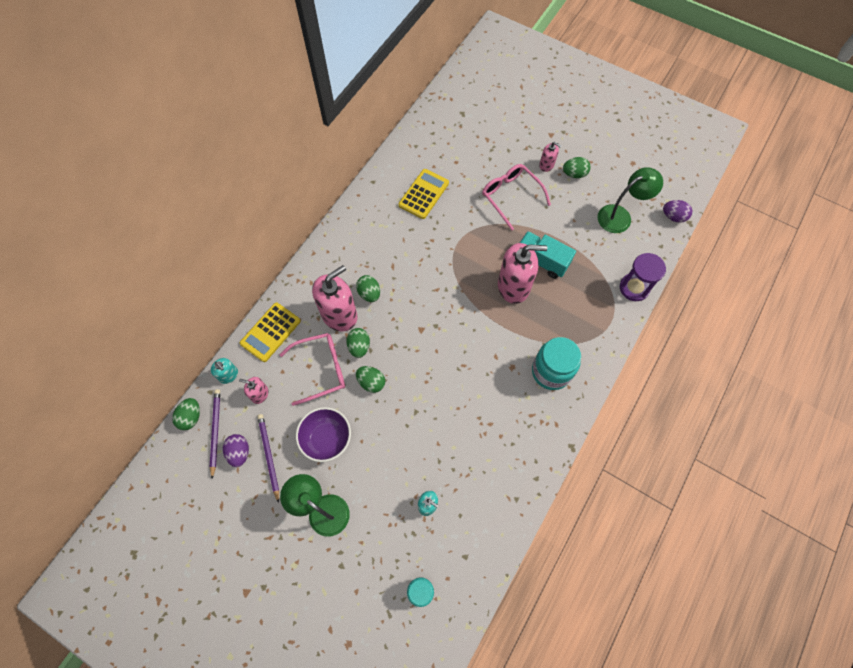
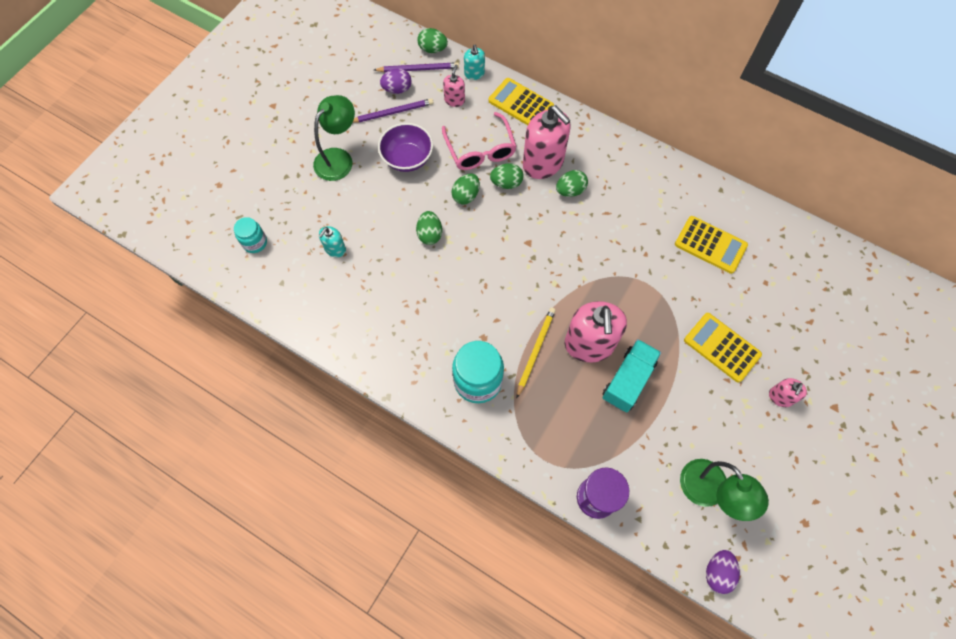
camera: 90 degrees right, 0 degrees up
turquoise soap dispenser [211,358,238,384] -> turquoise soap dispenser turned 60 degrees counterclockwise [464,45,485,80]
pink glasses [482,164,551,230] -> yellow calculator [684,313,762,383]
green egg [563,157,591,178] -> green egg moved to [416,211,442,245]
none -> yellow pencil [516,308,556,399]

